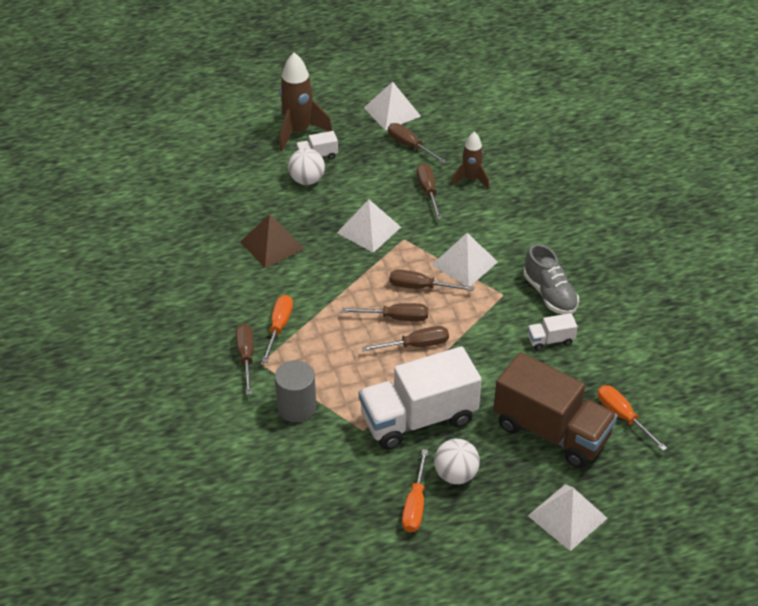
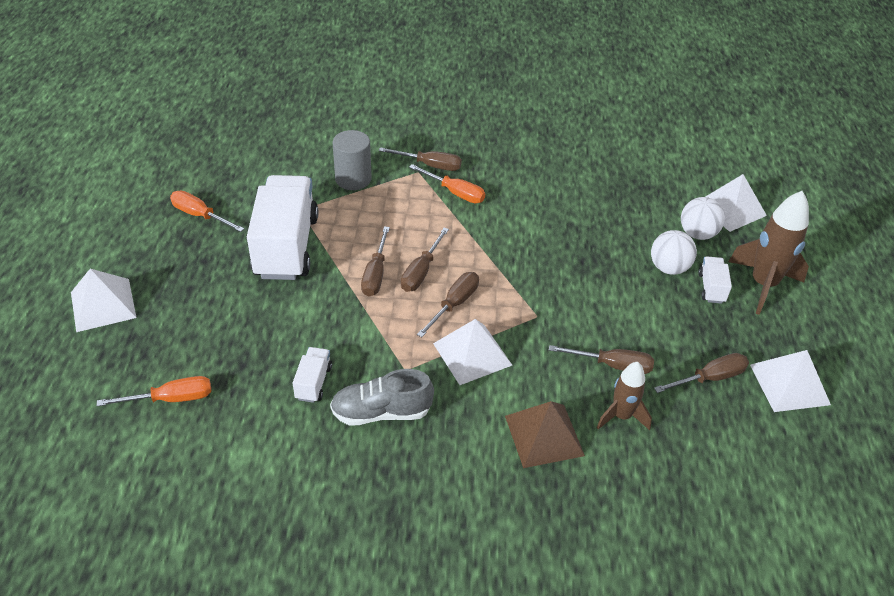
camera: 110 degrees right, 0 degrees up
brown pyramid [240,214,304,268] -> brown pyramid moved to [505,401,585,468]
white pyramid [337,199,401,253] -> white pyramid moved to [706,174,767,232]
white ball [434,439,480,484] -> white ball moved to [681,197,725,240]
brown truck [493,352,617,468] -> none

